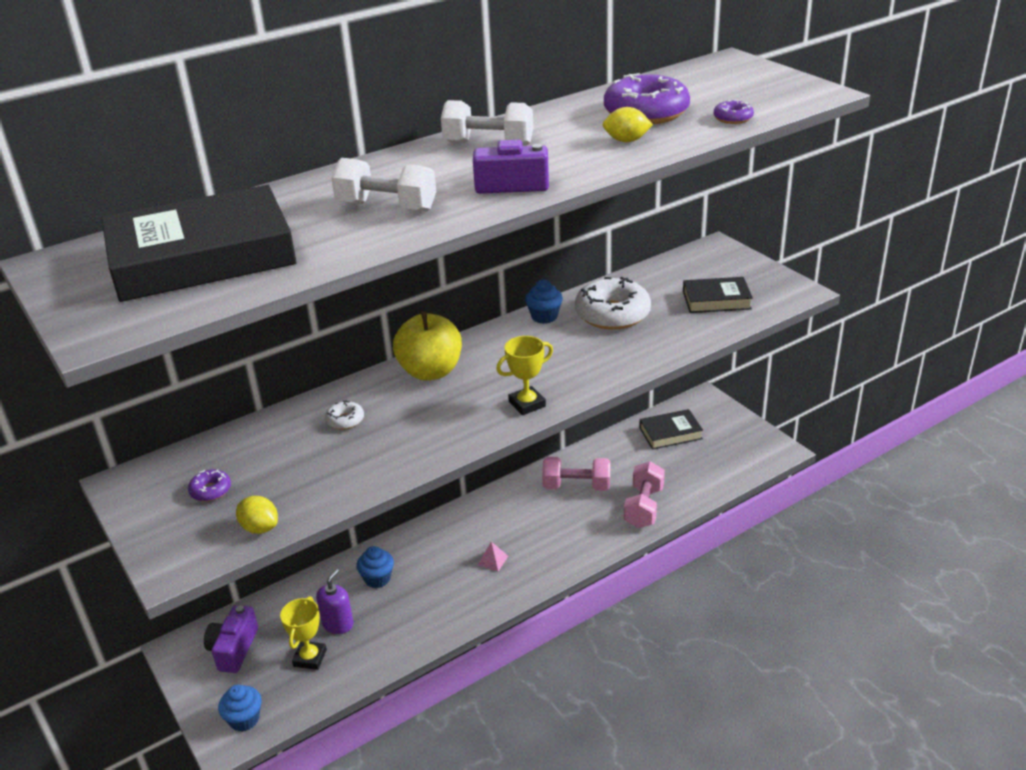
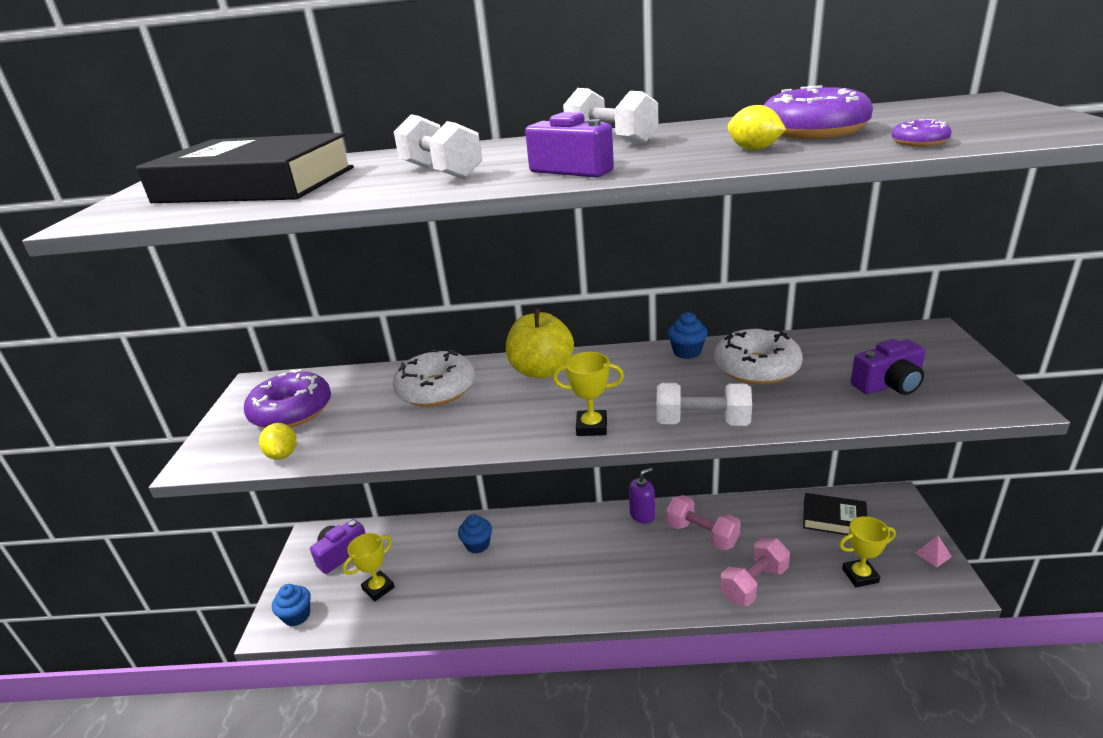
camera: 35 degrees right, 5 degrees down
purple donut [188,470,231,502] -> purple donut [244,369,331,428], size x2.21
purple soap dispenser [316,569,354,634] -> purple soap dispenser moved to [629,468,655,524]
white donut [325,400,364,430] -> white donut [393,349,475,407], size x2.21
pink pyramid [478,542,508,572] -> pink pyramid moved to [915,535,952,567]
black book [683,277,753,313] -> purple camera [850,339,926,395]
none -> white dumbbell [656,383,752,426]
none -> yellow trophy [839,516,896,587]

